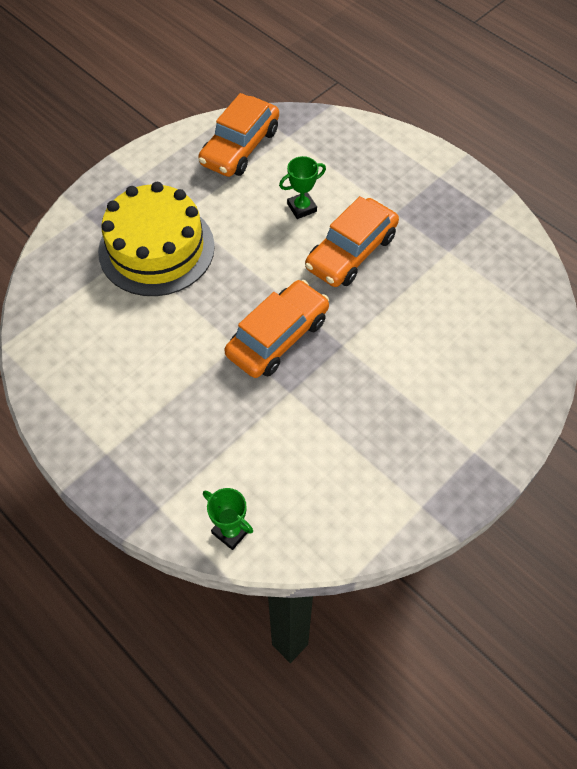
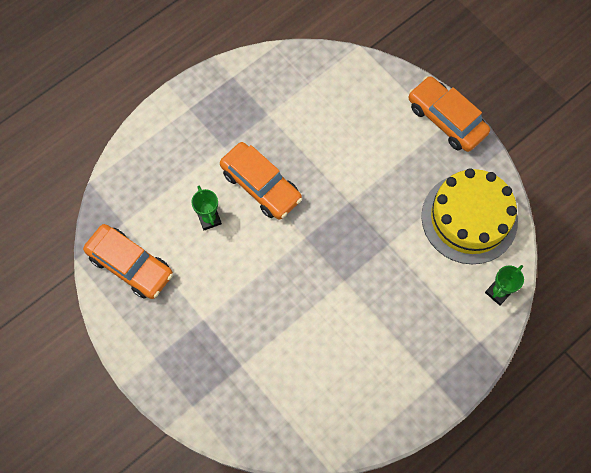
camera: 85 degrees left, 10 degrees up
yellow cake [98,182,215,296] -> yellow cake moved to [421,168,518,264]
orange car [224,280,329,378] -> orange car moved to [408,76,490,152]

